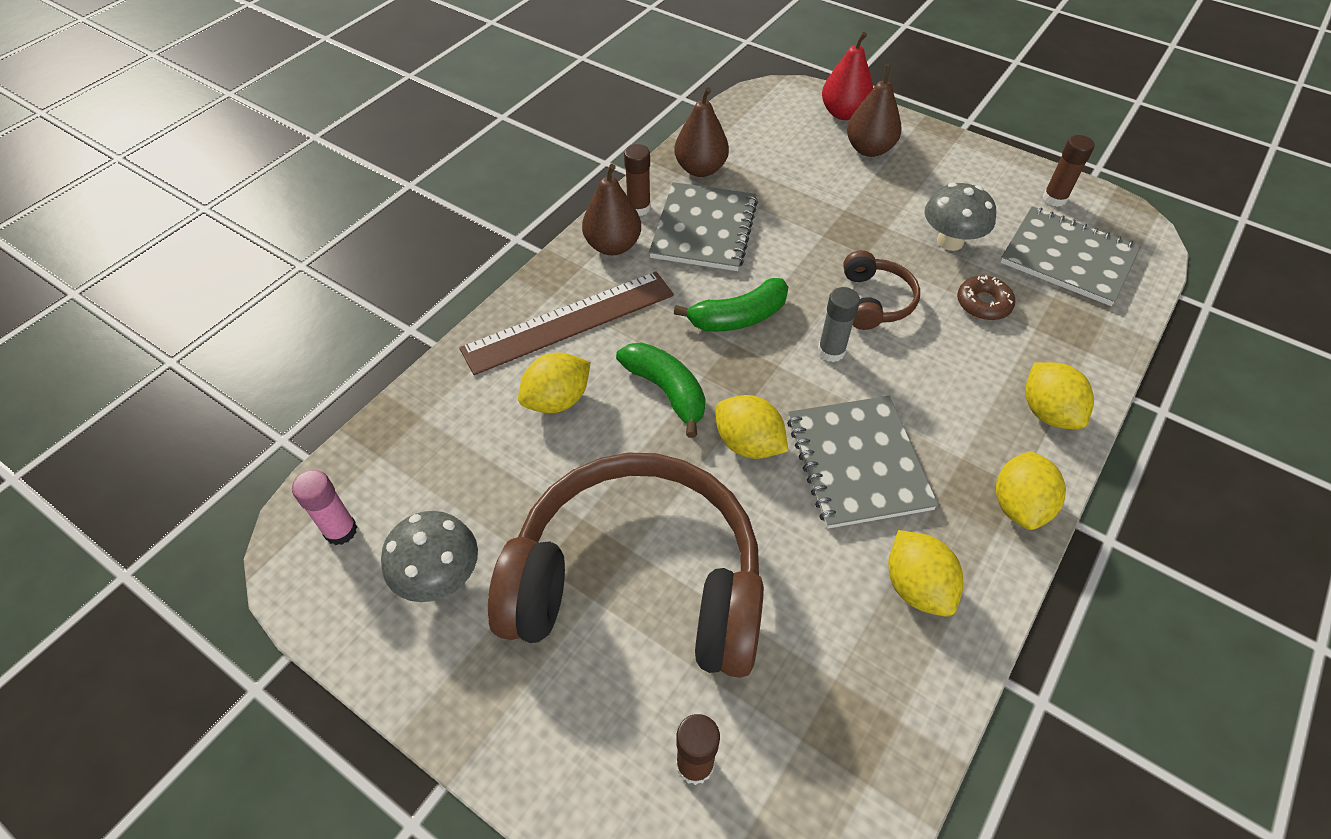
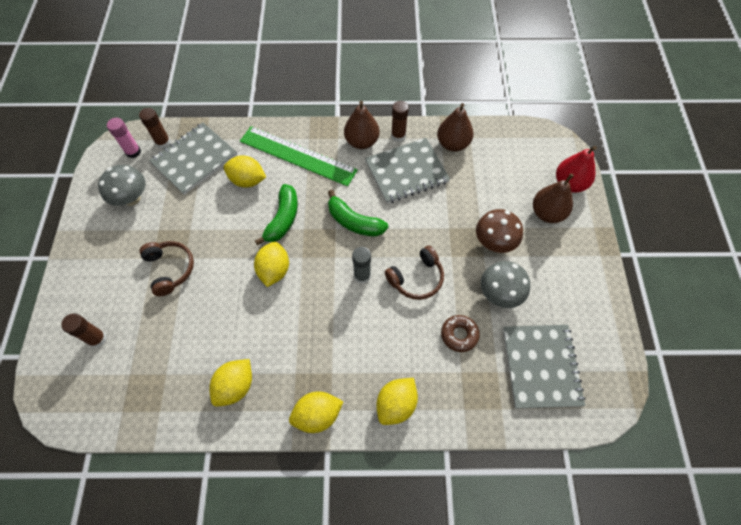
camera: 55 degrees right, 10 degrees up
brown ruler [459,271,674,375] -> green ruler [240,126,358,186]
brown headphones [488,453,764,678] -> brown headphones [139,241,194,296], size x0.43
grey notebook [787,396,938,529] -> grey notebook moved to [149,123,237,195]
brown glue stick [1043,135,1095,207] -> brown glue stick moved to [139,108,171,149]
none -> brown mushroom [476,209,523,253]

